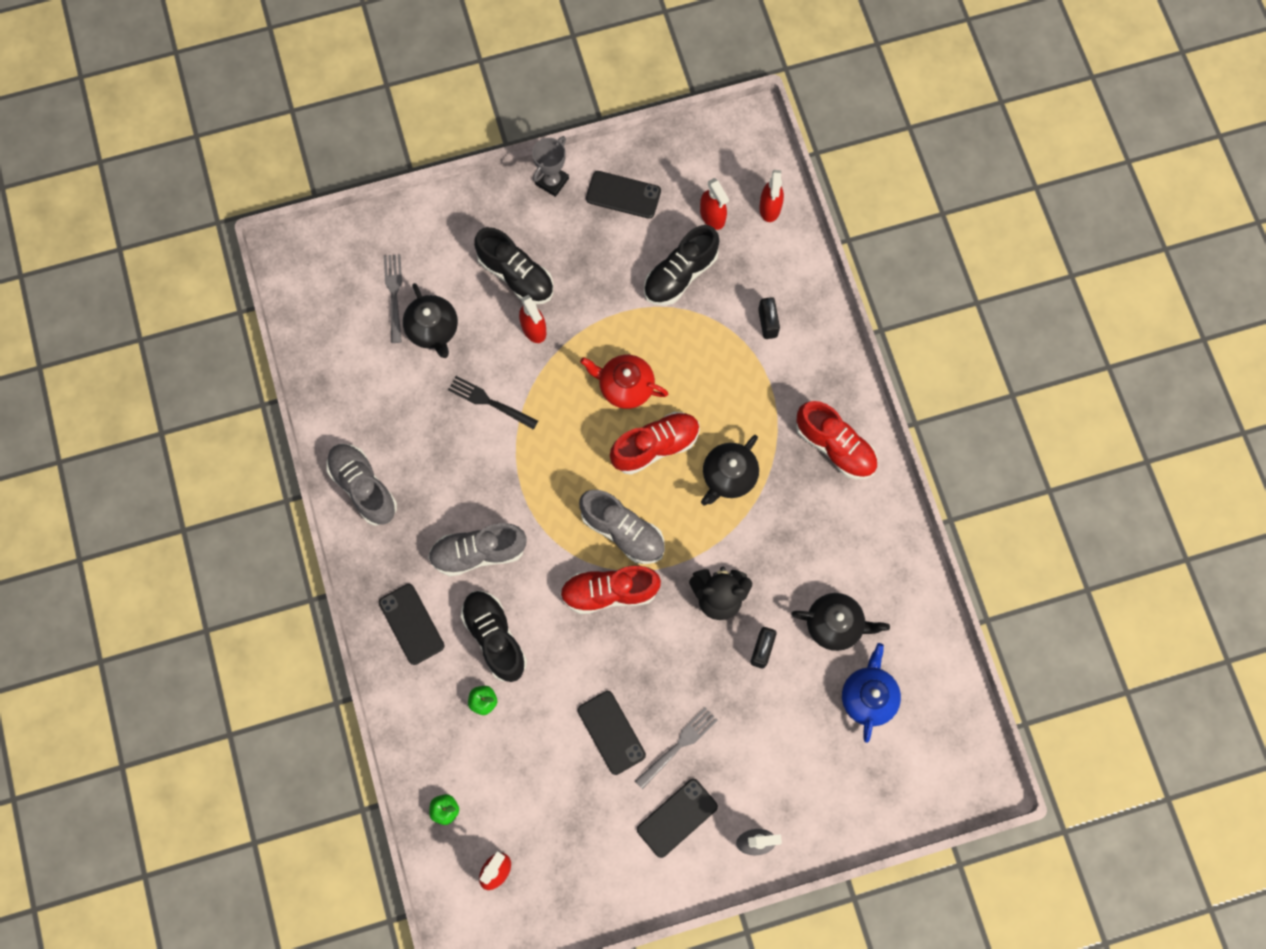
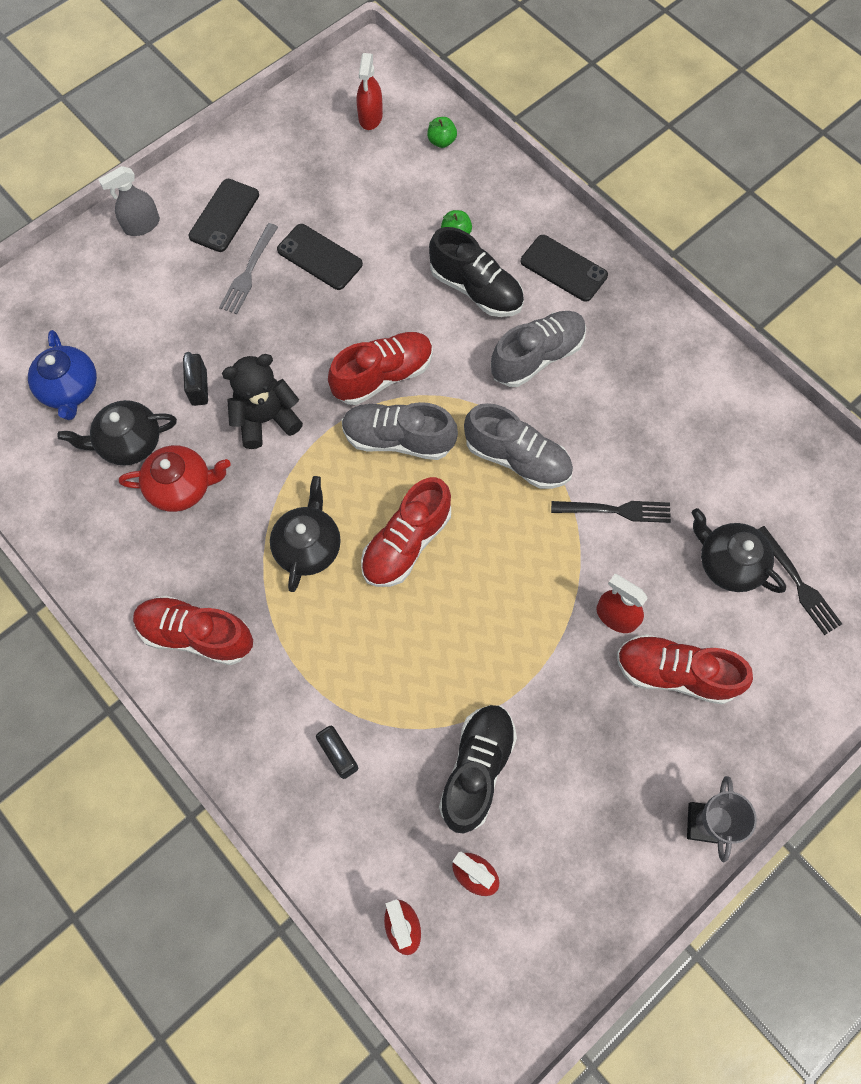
camera: 155 degrees right, 5 degrees down
grey shoe [326,444,397,526] -> grey shoe moved to [464,403,573,489]
grey fork [384,254,402,343] -> black fork [758,526,842,635]
black shoe [474,227,554,304] -> red shoe [617,634,753,704]
red teapot [580,355,668,409] -> red teapot moved to [119,445,231,512]
black phone [586,171,661,219] -> none

